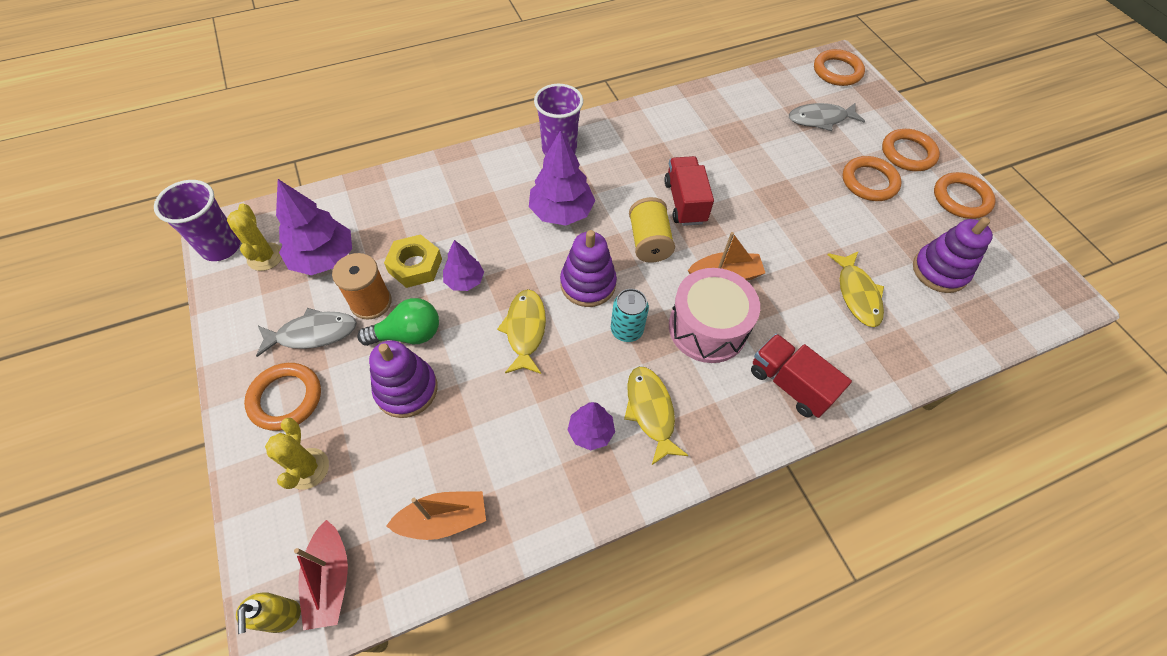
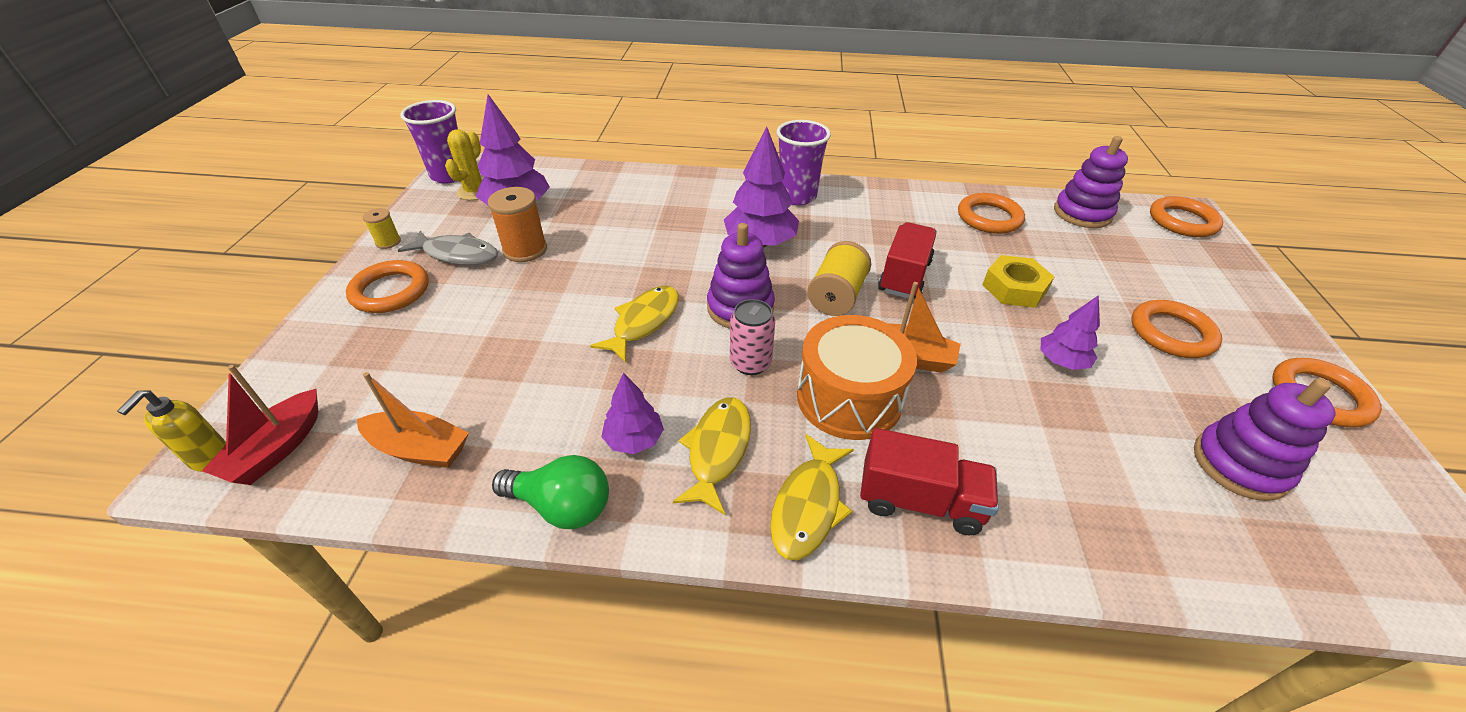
camera: 30 degrees right, 15 degrees down
yellow cactus [265,418,329,490] -> none
green light bulb [357,298,439,346] -> green light bulb moved to [492,455,609,529]
purple stacking toy [369,340,437,418] -> purple stacking toy moved to [1054,136,1128,228]
yellow nut [384,234,442,288] -> yellow nut moved to [982,255,1055,308]
purple tree [443,240,484,291] -> purple tree moved to [1041,295,1100,370]
turquoise can [611,289,649,342] -> pink can [730,299,775,375]
pink drum [669,268,760,363] -> orange drum [797,315,917,440]
red truck [751,334,852,418] -> red truck turned 120 degrees clockwise [860,428,999,535]
grey fish [789,103,865,131] -> none
yellow fish [827,251,884,327] -> yellow fish moved to [770,434,854,560]
orange ring [882,129,940,171] -> orange ring moved to [958,193,1025,234]
none -> yellow spool [363,208,401,249]

